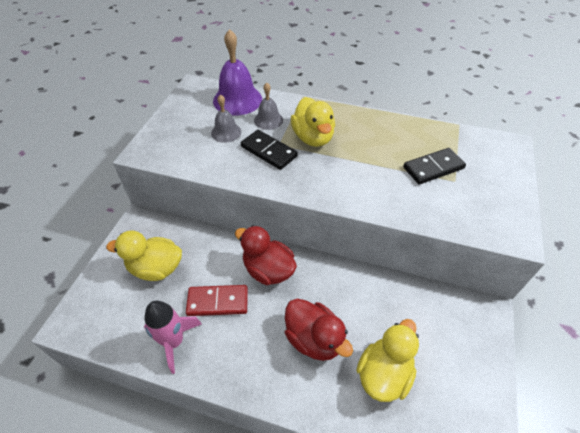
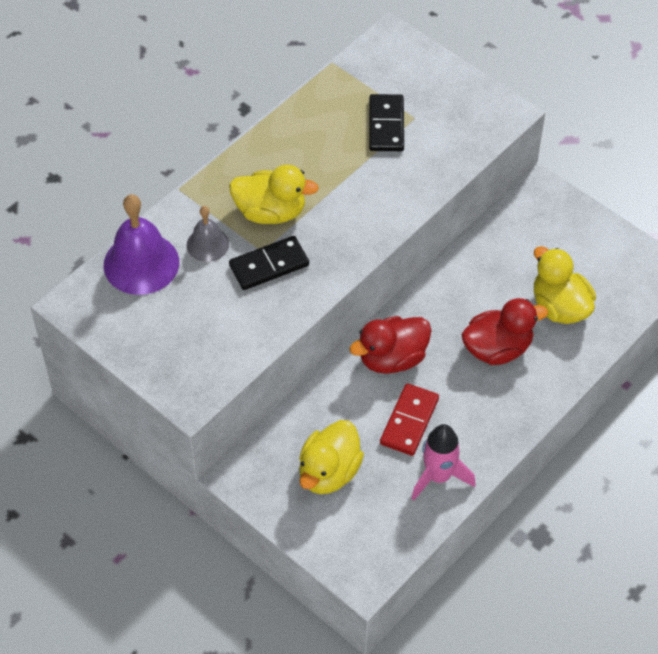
camera: 65 degrees left, 5 degrees up
grey bell [211,95,241,143] -> none

